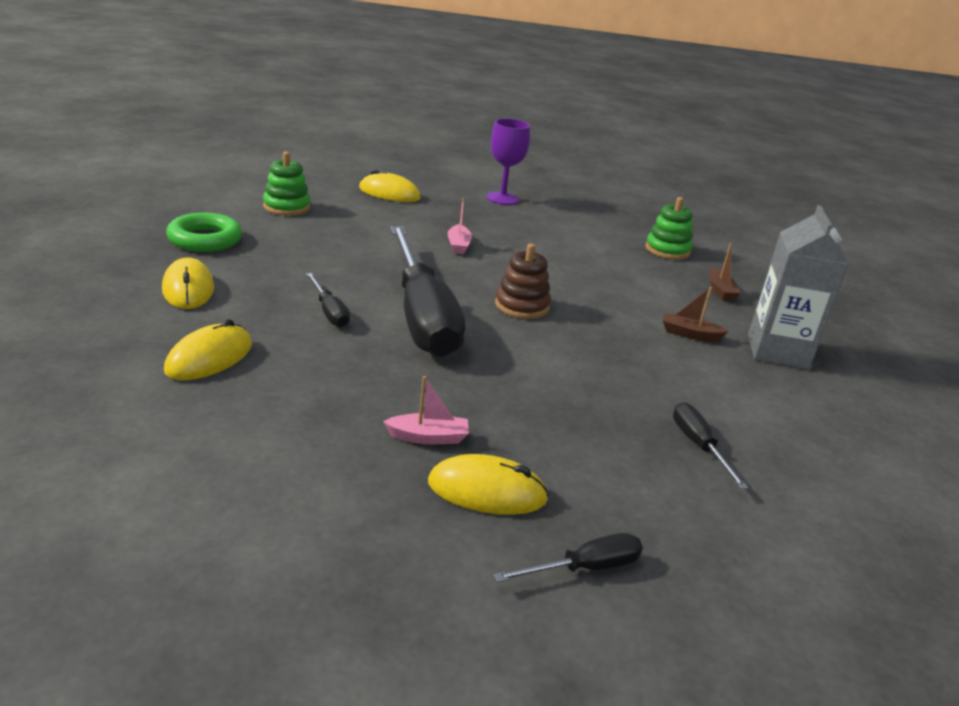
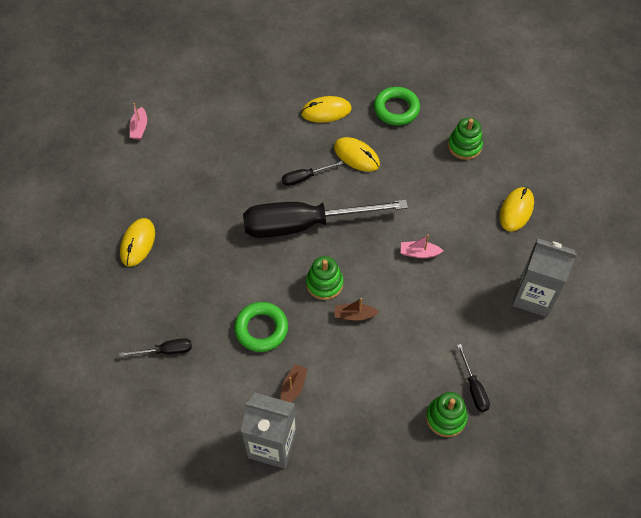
camera: 100 degrees right, 30 degrees up
yellow mouse [164,319,252,380] -> yellow mouse moved to [334,137,380,172]
pink boat [383,376,469,444] -> pink boat moved to [130,103,147,140]
purple goblet [486,119,530,205] -> grey carton [512,238,577,317]
black screwdriver [493,533,643,582] -> black screwdriver moved to [457,344,490,412]
brown stacking toy [495,244,551,319] -> green stacking toy [306,256,344,300]
brown boat [709,243,741,301] -> brown boat moved to [335,298,379,321]
none -> green ring [234,302,288,352]

